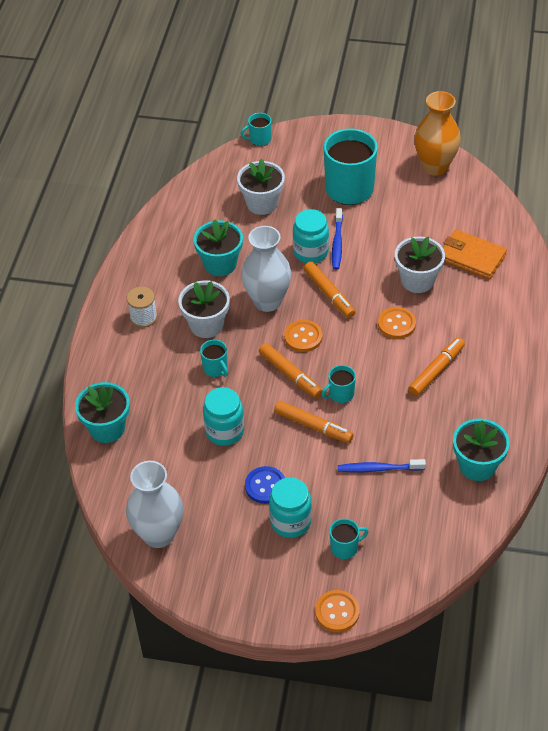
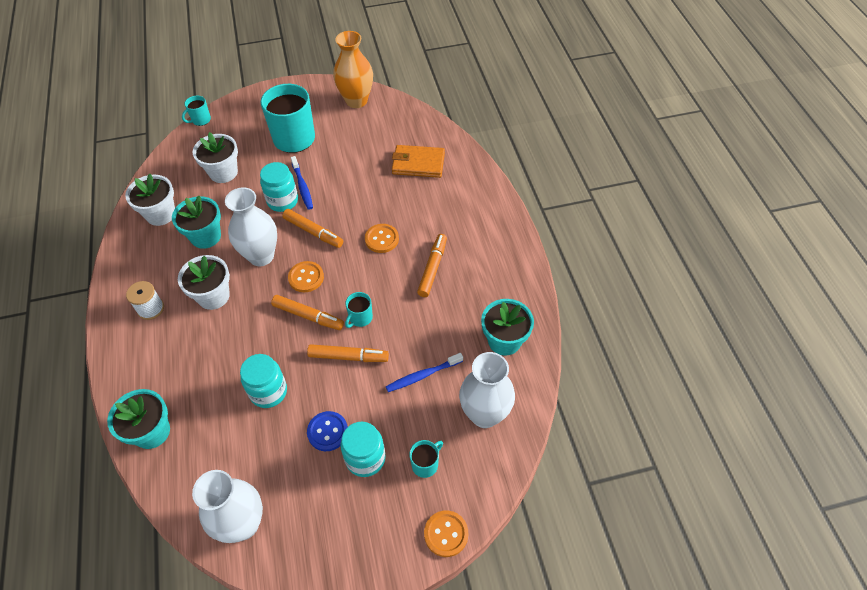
camera: 25 degrees left, 5 degrees up
turquoise mug [200,340,228,377] -> none
white flower pot [395,236,445,293] -> white flower pot moved to [125,174,175,226]
none -> white vase [459,352,515,428]

